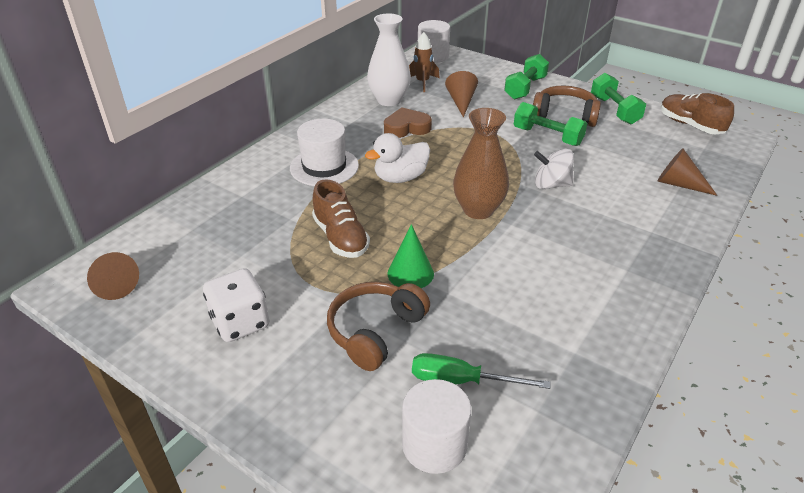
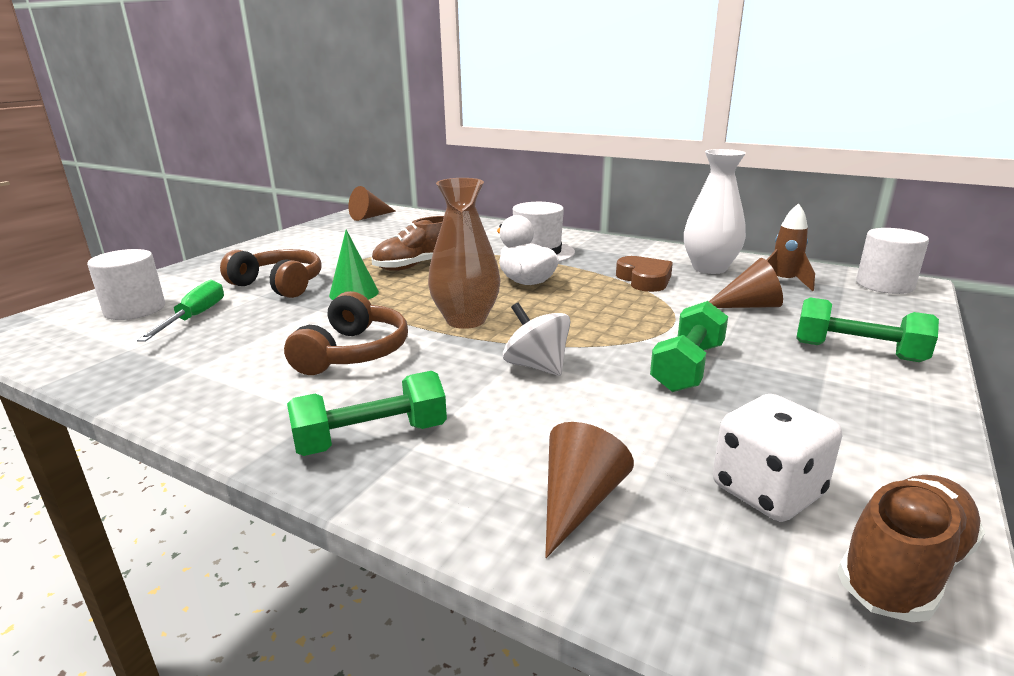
camera: 85 degrees right, 15 degrees down
white dice [203,268,269,342] -> white dice moved to [713,394,842,522]
brown headphones [533,85,601,127] -> brown headphones moved to [284,291,408,375]
white spinning top [534,149,574,189] -> white spinning top turned 45 degrees counterclockwise [503,303,571,376]
green dumbbell [591,73,646,125] -> green dumbbell moved to [287,371,447,456]

